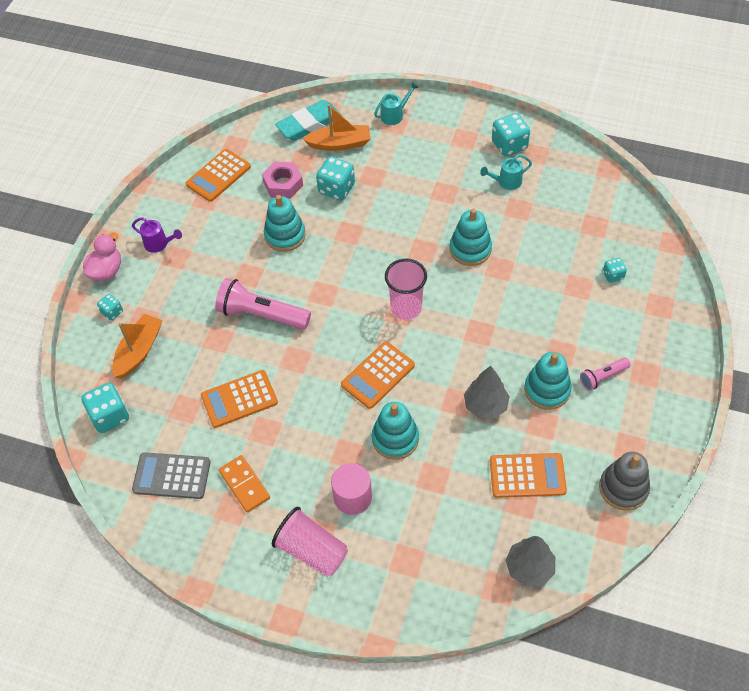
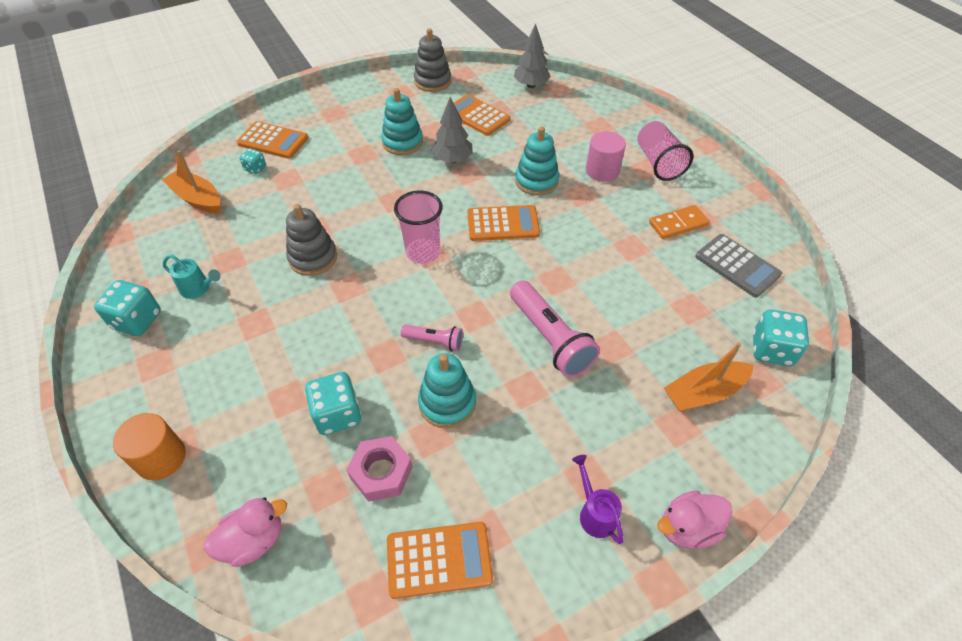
camera: 140 degrees left, 5 degrees down
turquoise dice [97,294,123,321] -> none
orange calculator [201,370,278,428] -> orange calculator moved to [237,121,309,159]
orange domino [219,455,270,513] -> orange domino turned 60 degrees clockwise [649,205,709,239]
turquoise eraser [275,100,342,141] -> pink duck [204,498,287,567]
orange boat [303,104,371,151] -> orange boat moved to [162,150,220,213]
turquoise watering can [374,82,419,125] -> orange cylinder [113,413,186,480]
turquoise stacking toy [450,209,492,266] -> grey stacking toy [286,204,337,276]
pink flashlight [580,358,631,391] -> pink flashlight moved to [400,325,463,351]

